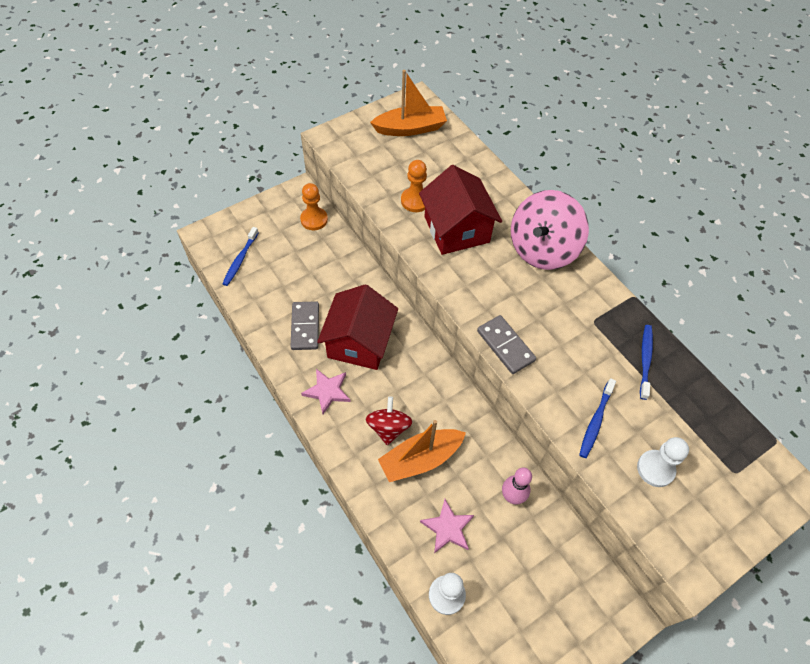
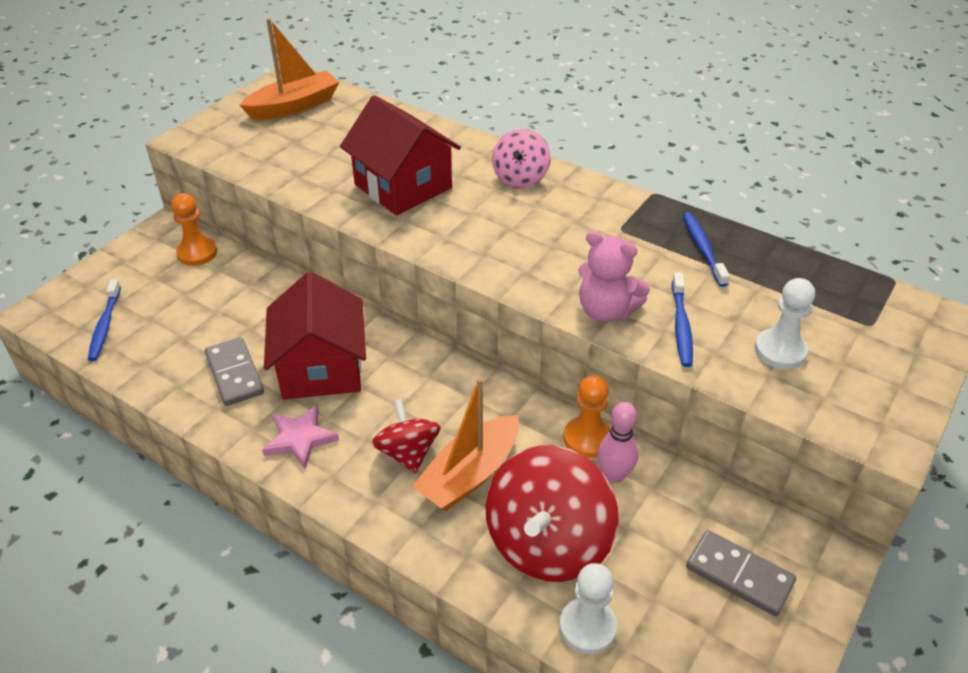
camera: 20 degrees left, 15 degrees down
orange pawn [401,160,427,212] -> orange pawn moved to [564,375,610,458]
pink star [420,499,474,553] -> red spinning top [485,445,619,582]
grey domino [477,315,536,374] -> grey domino moved to [686,530,796,616]
pink spinning top [511,190,589,270] -> pink spinning top [492,129,551,188], size x0.57
none -> pink teddy bear [578,231,650,323]

